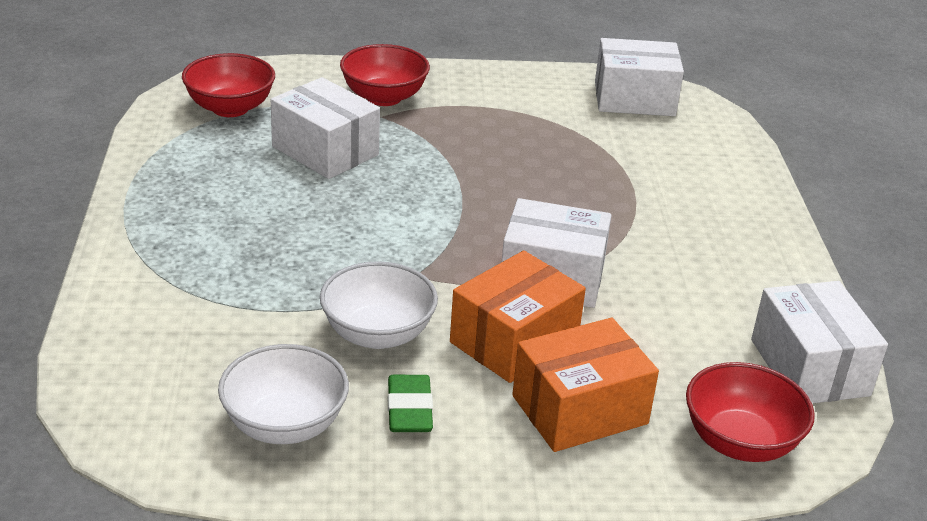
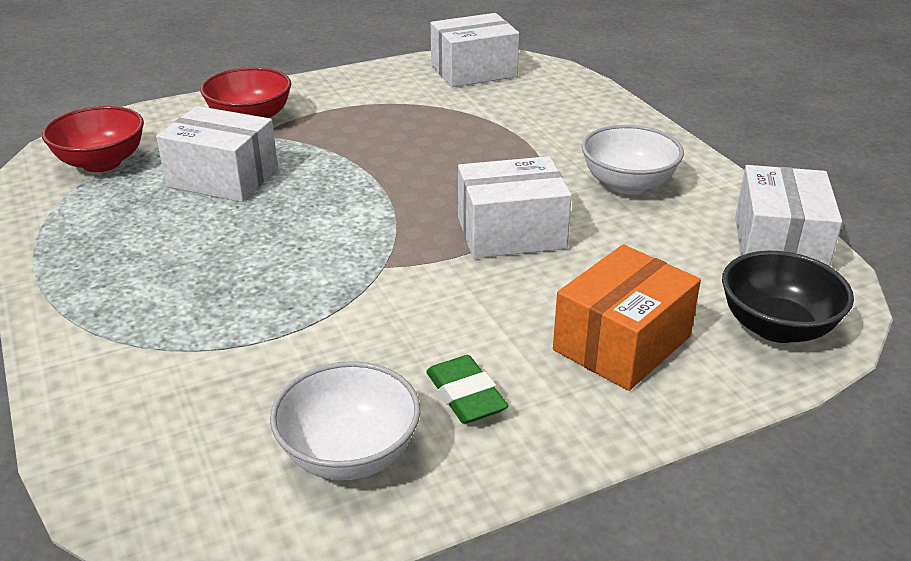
camera: 20 degrees left, 0 degrees up
white bowl [320,261,438,349] -> white bowl moved to [582,125,684,194]
orange box [450,250,586,383] -> none
red bowl [686,362,815,462] -> black bowl [722,251,854,343]
white box [751,281,888,403] -> white box turned 45 degrees clockwise [735,165,842,266]

